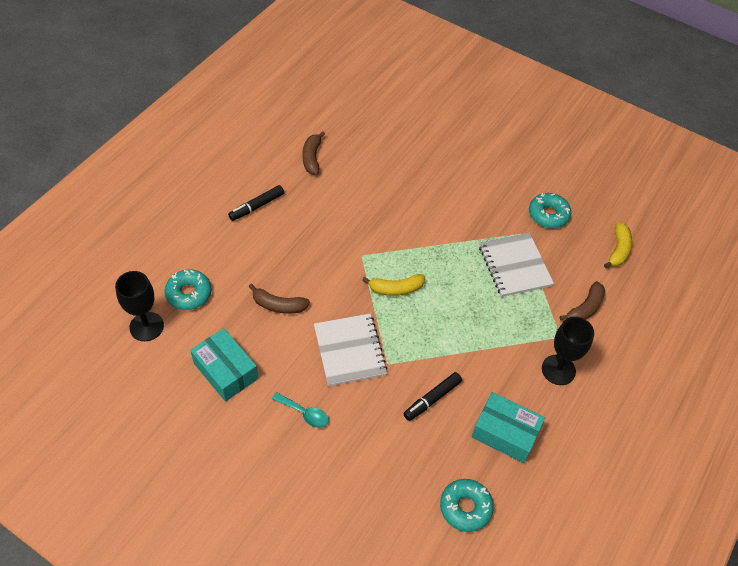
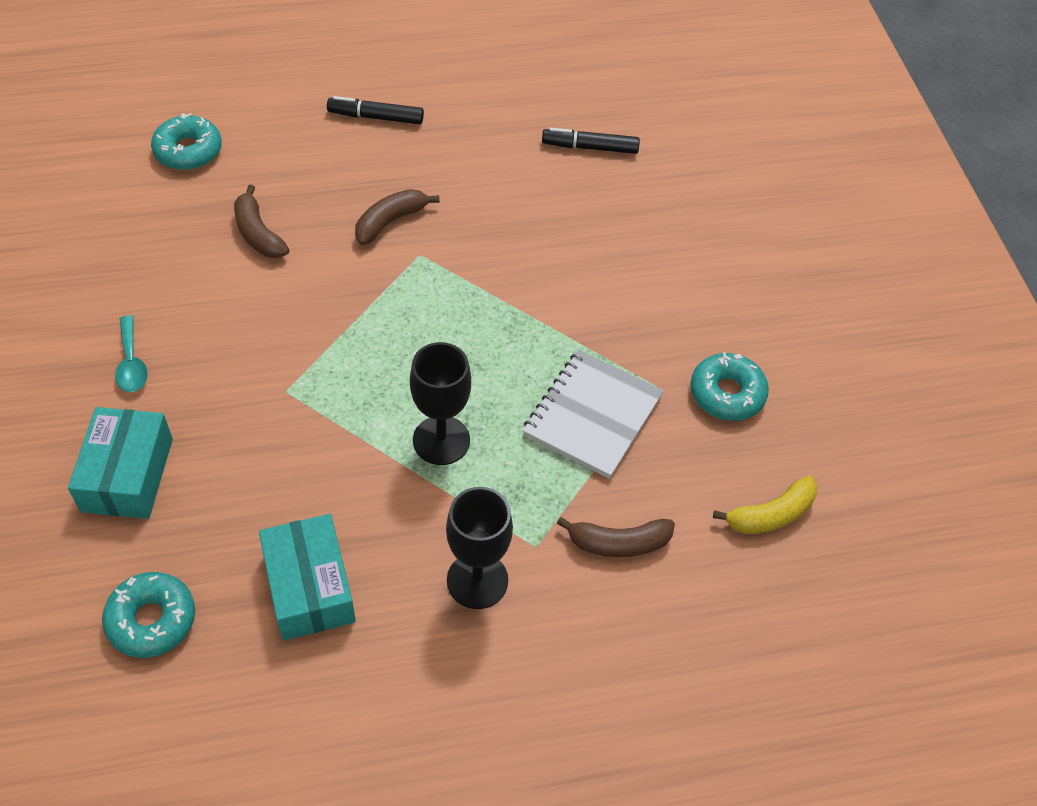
camera: 45 degrees right, 0 degrees up
black goblet [115,271,164,341] -> black goblet moved to [410,342,471,465]
turquoise box [190,328,258,402] -> turquoise box moved to [68,407,173,519]
brown banana [303,131,325,175] -> brown banana moved to [355,189,440,245]
white notebook [314,313,388,386] -> none
yellow banana [362,274,425,296] -> none
black marker [403,372,462,421] -> black marker moved to [542,128,640,154]

